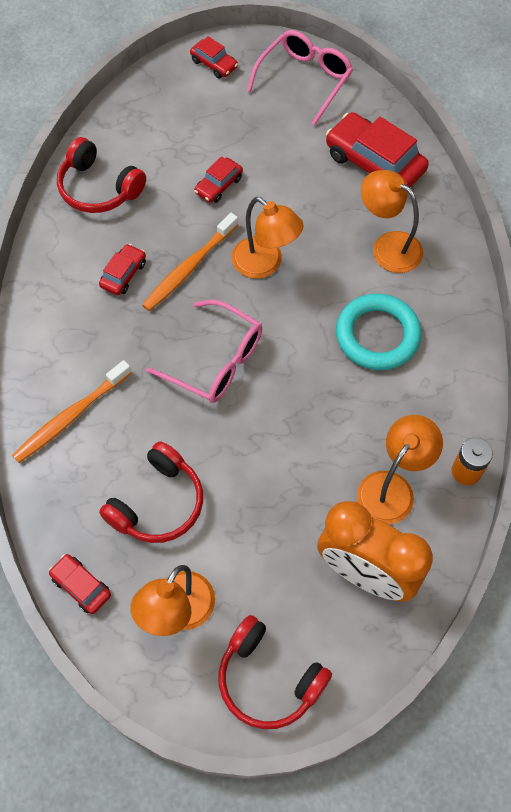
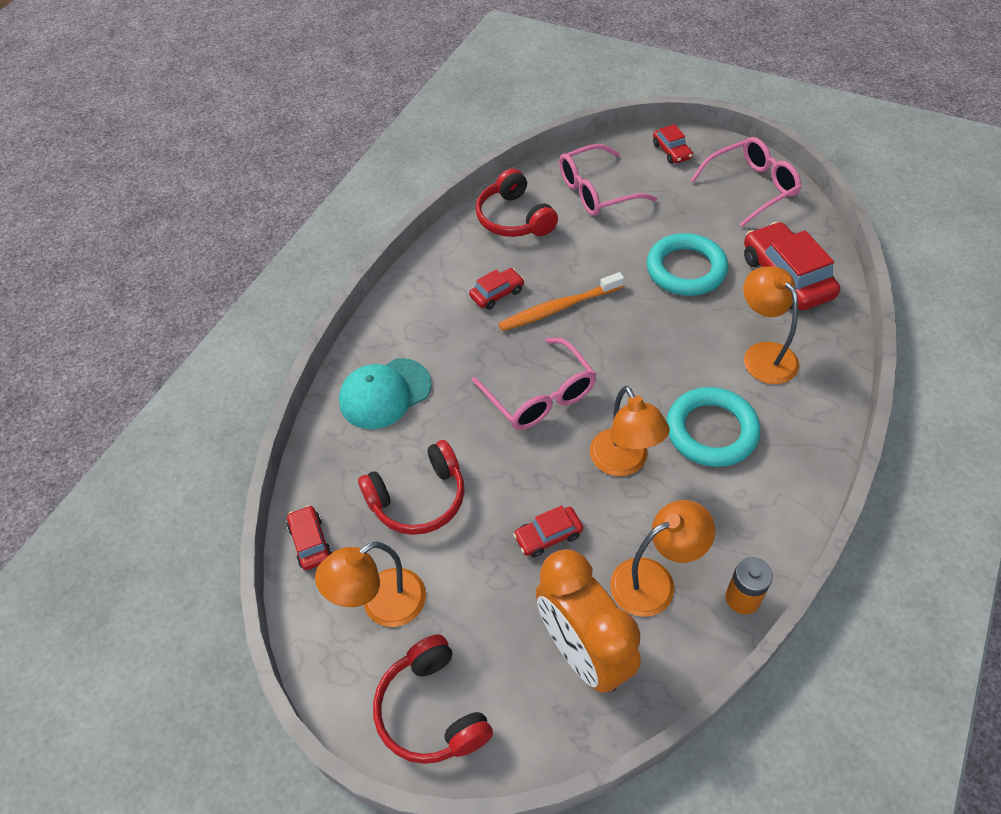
camera: 30 degrees right, 10 degrees down
orange toothbrush [12,360,132,463] -> turquoise cap [339,358,432,429]
red car [194,157,243,203] -> red car moved to [513,505,583,558]
orange lamp [232,197,303,279] -> orange lamp moved to [590,386,670,476]
none -> pink glasses [559,144,657,216]
none -> turquoise ring [647,233,728,296]

